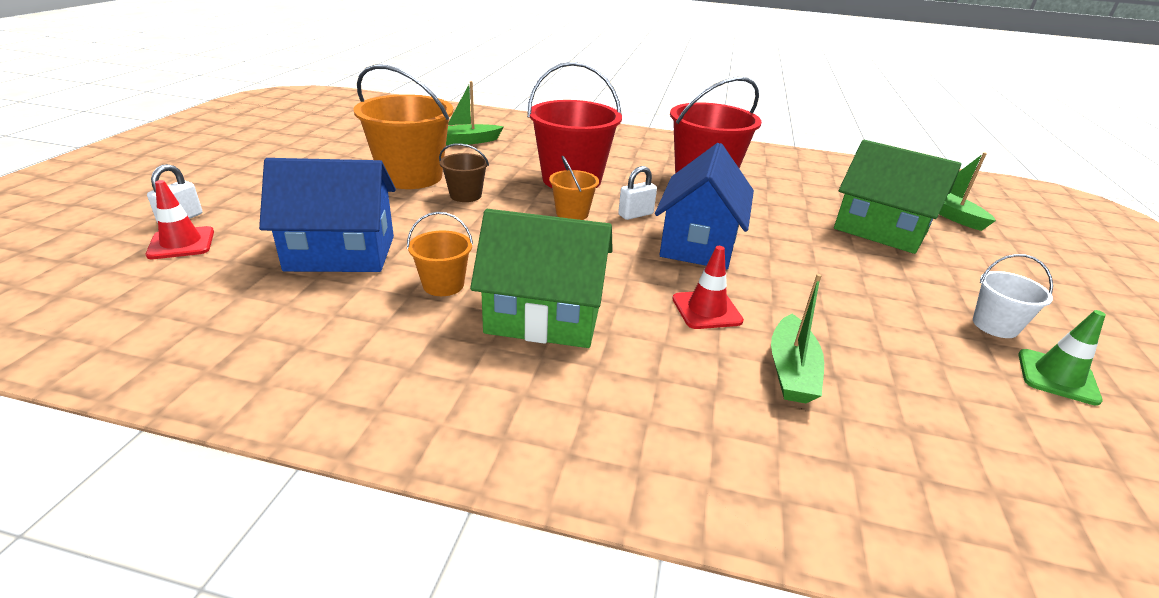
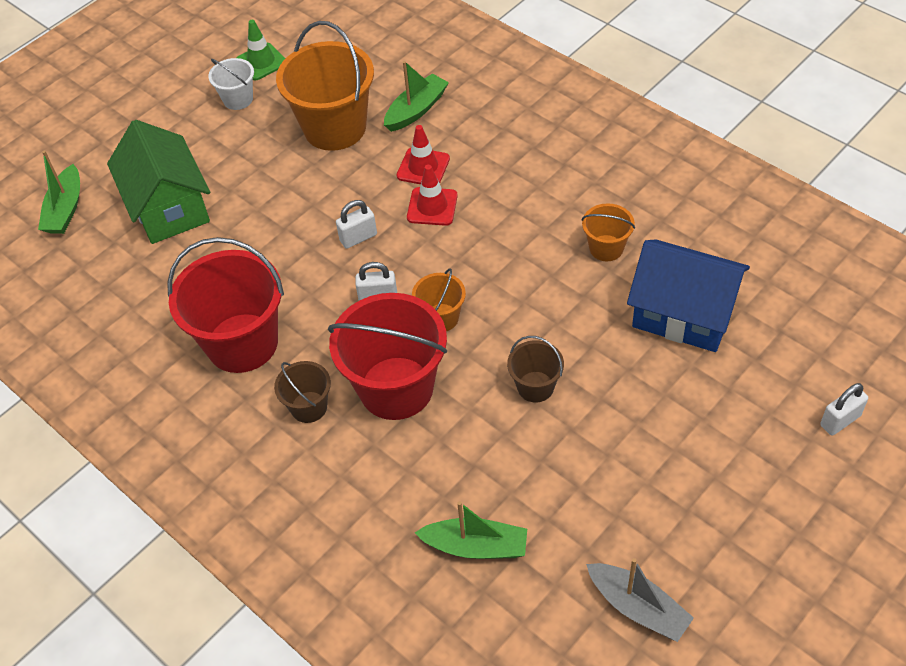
camera: 145 degrees left, 20 degrees up
red traffic cone [146,180,214,259] -> red traffic cone moved to [407,165,458,226]
orange bucket [354,64,453,189] -> orange bucket moved to [276,21,374,151]
green house [470,209,613,348] -> none
blue house [655,143,754,270] -> white padlock [336,200,377,249]
none -> brown bucket [274,361,331,423]
none -> grey boat [586,558,694,642]

